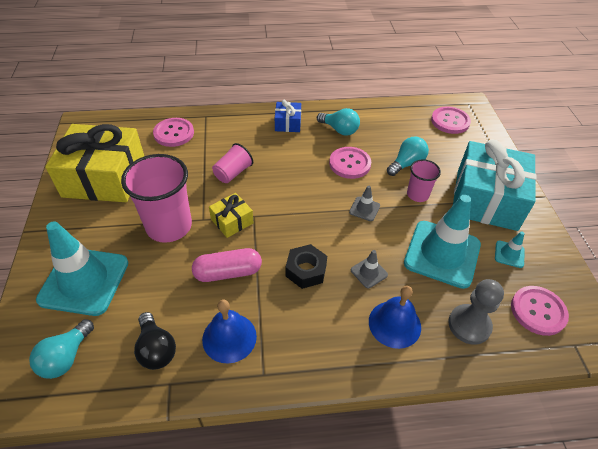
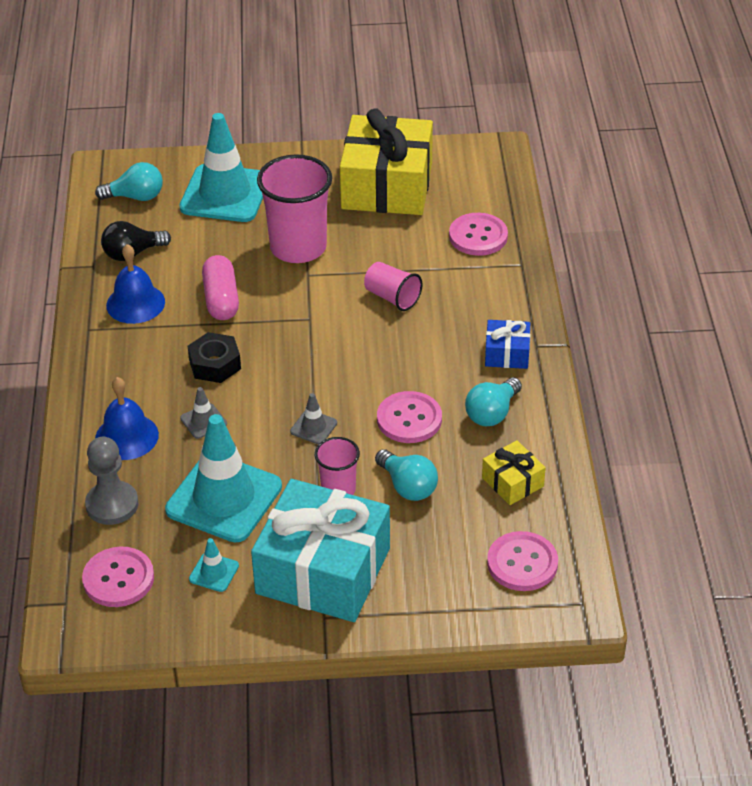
camera: 95 degrees right, 5 degrees down
turquoise light bulb [29,319,94,379] -> turquoise light bulb turned 150 degrees clockwise [95,162,163,201]
yellow gift [209,193,254,238] -> yellow gift moved to [482,440,546,505]

